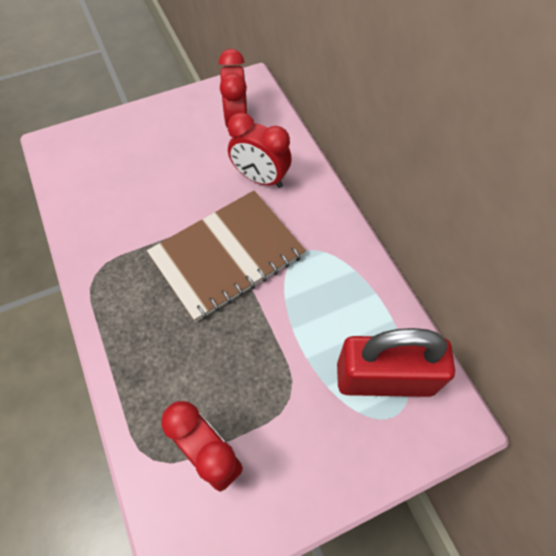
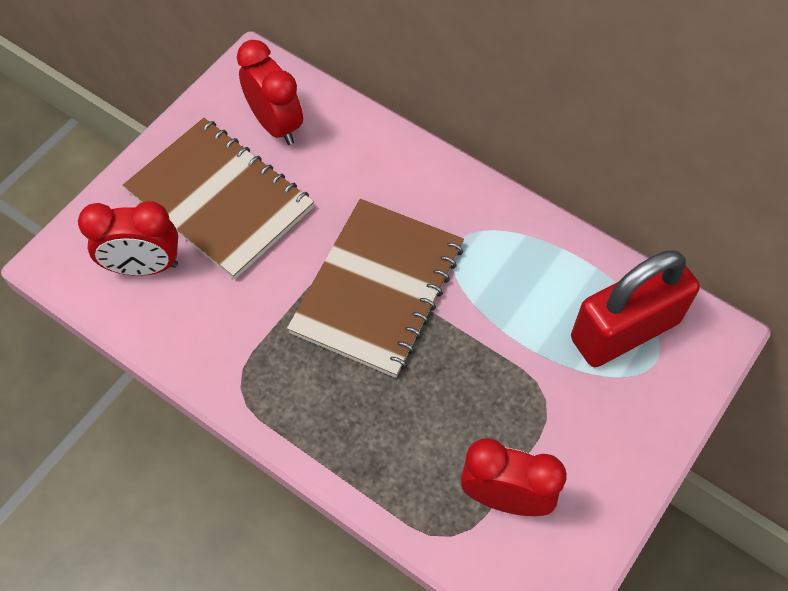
camera: 30 degrees left, 0 degrees up
red clock [228,113,292,188] -> red clock moved to [78,201,178,276]
none -> brown notebook [123,118,314,279]

